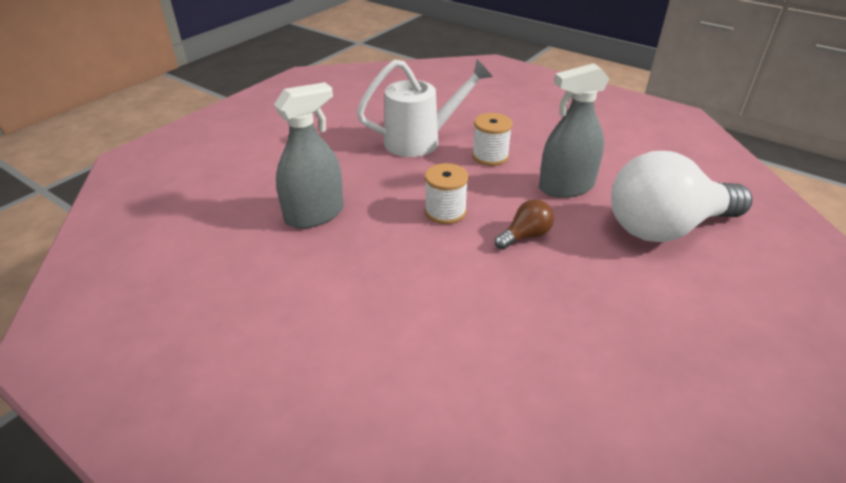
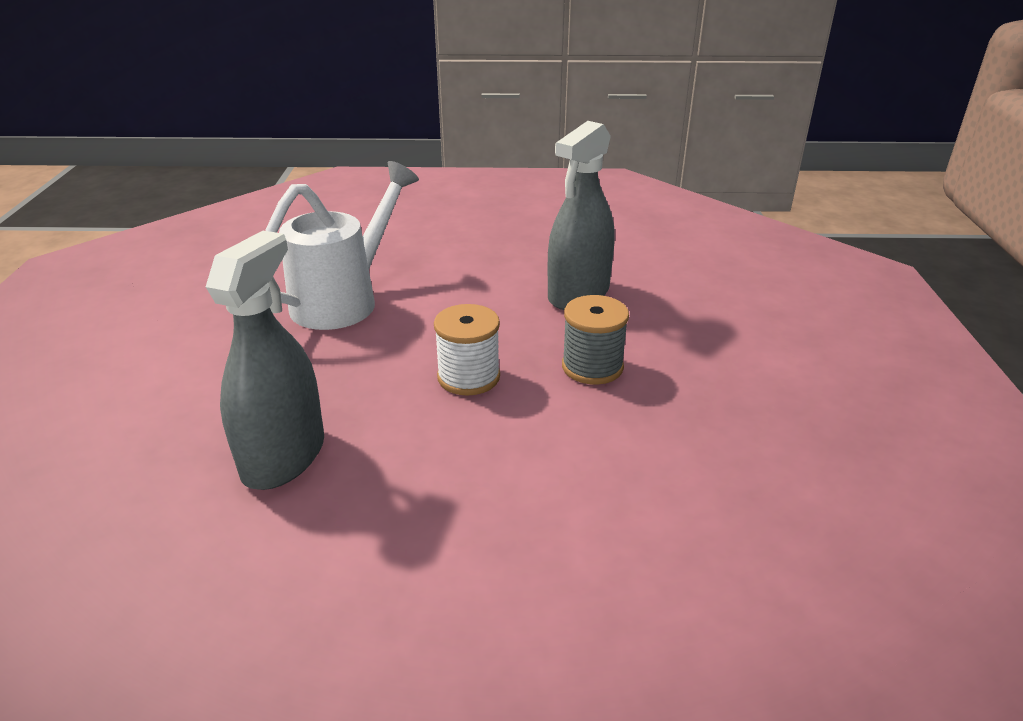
camera: 35 degrees left, 5 degrees down
white spool [472,113,512,166] -> none
brown light bulb [495,199,554,250] -> grey spool [562,295,629,385]
white light bulb [611,151,753,242] -> none

